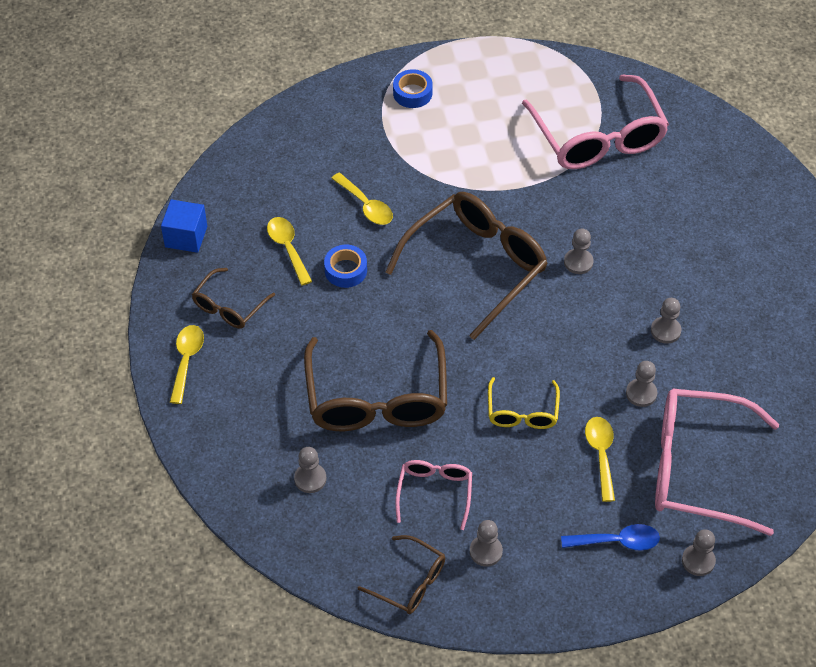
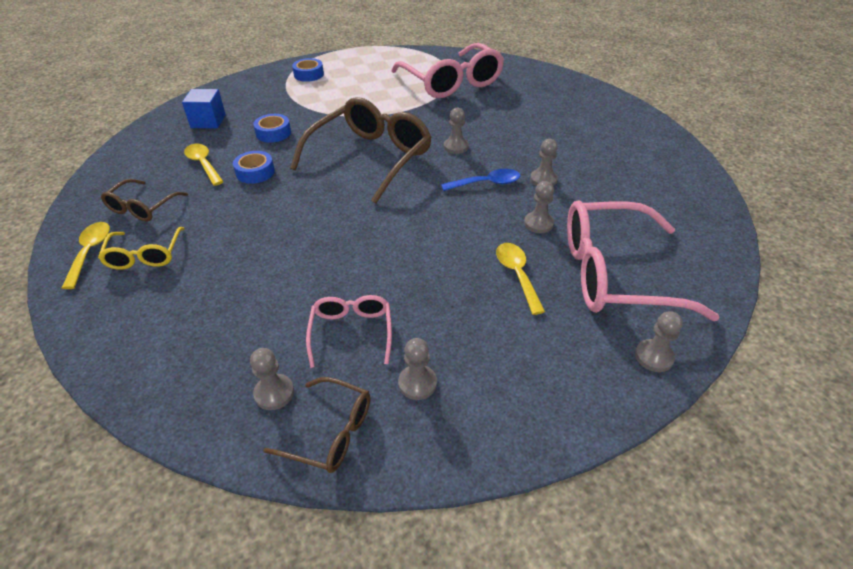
camera: 10 degrees left, 10 degrees down
blue cube [161,199,207,253] -> blue cube moved to [182,89,226,128]
grey pawn [294,447,326,493] -> grey pawn moved to [250,348,294,410]
brown glasses [304,330,447,431] -> none
yellow spoon [331,173,393,225] -> blue tape [253,114,291,143]
yellow glasses [488,377,560,429] -> yellow glasses moved to [98,227,185,270]
blue spoon [561,524,660,551] -> blue spoon moved to [441,169,520,191]

